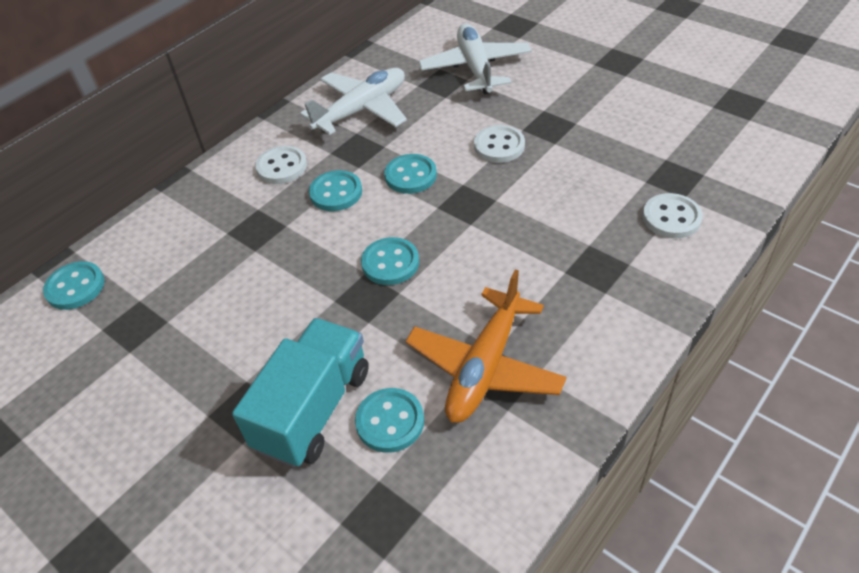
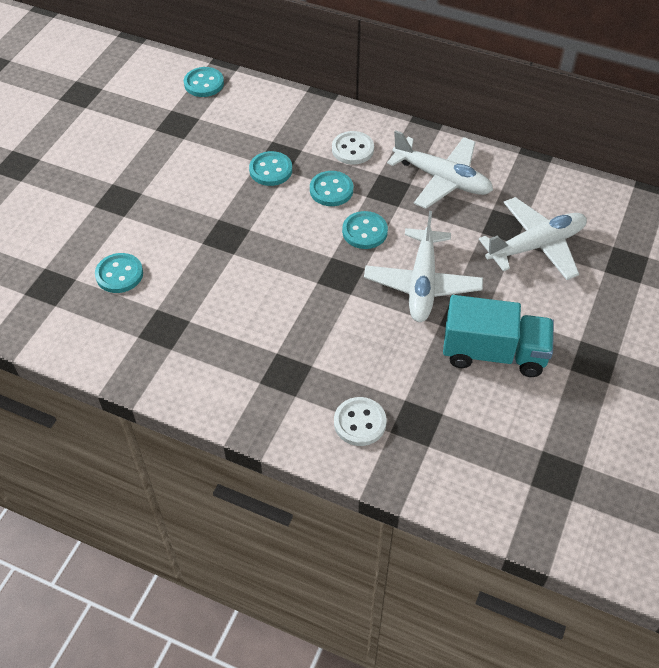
camera: 70 degrees right, 5 degrees up
turquoise truck [232,318,369,467] -> turquoise truck moved to [443,295,554,377]
turquoise button [361,237,419,285] -> turquoise button moved to [249,151,292,186]
orange plane [406,270,567,423] -> none
white button [474,125,525,163] -> white plane [364,211,483,322]

